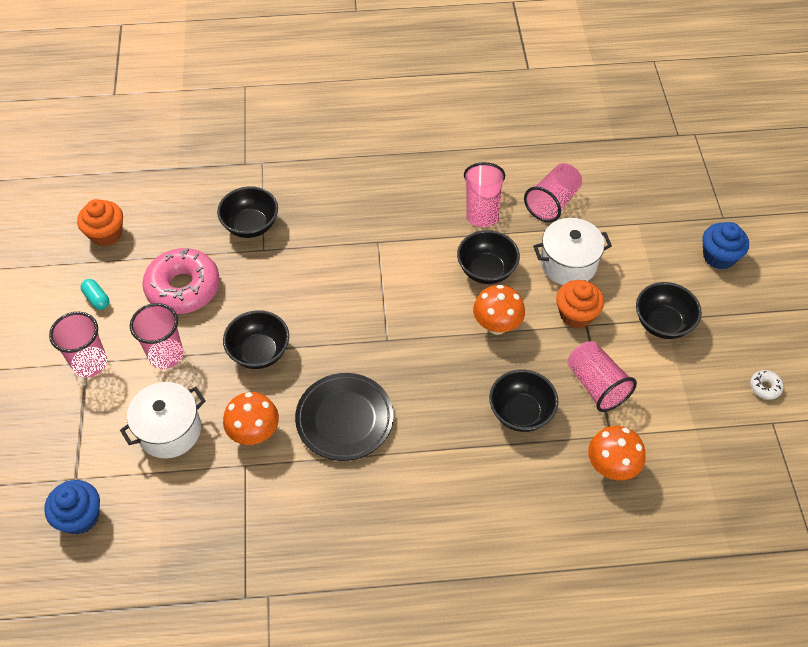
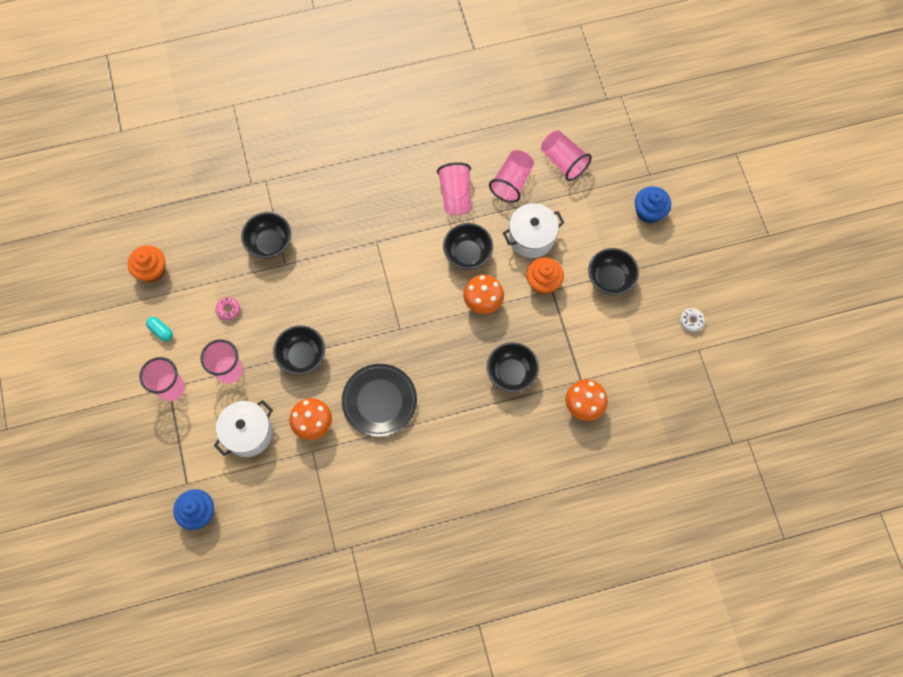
camera: 10 degrees left, 15 degrees up
pink donut [142,248,220,314] -> pink donut [215,297,240,320], size x0.40
pink cup [567,341,637,412] -> pink cup moved to [541,130,592,181]

